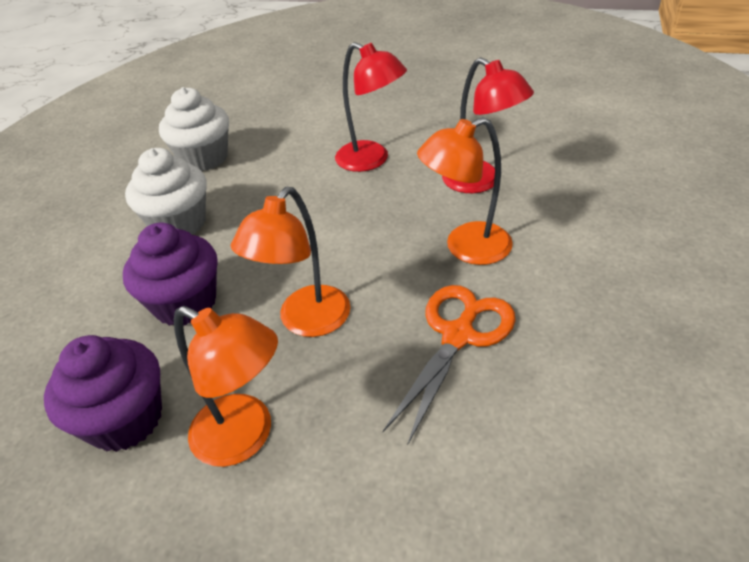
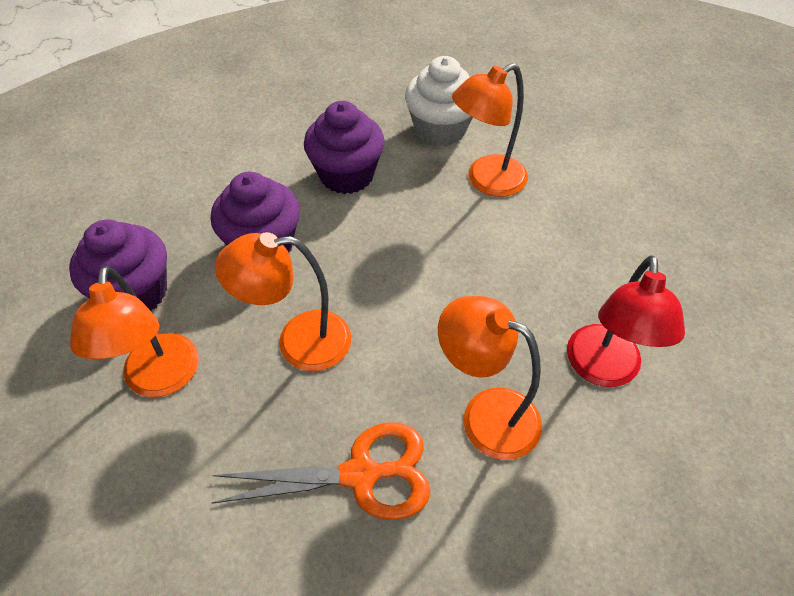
camera: 50 degrees right, 10 degrees up
white cupcake [125,148,206,234] -> purple cupcake [304,101,385,194]
red lamp [335,42,407,172] -> none
none -> orange lamp [452,63,528,197]

